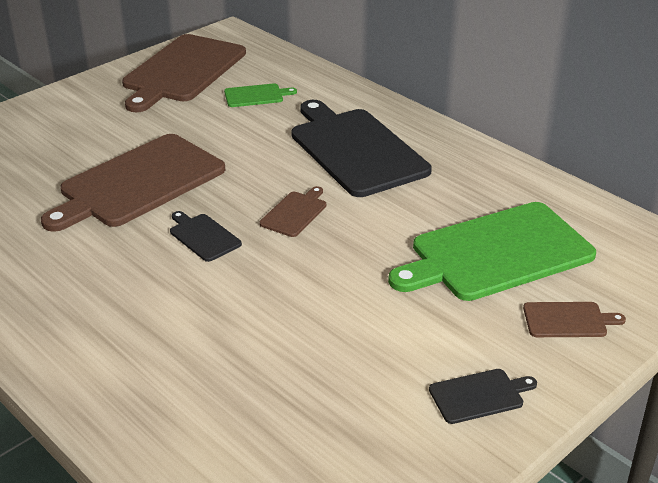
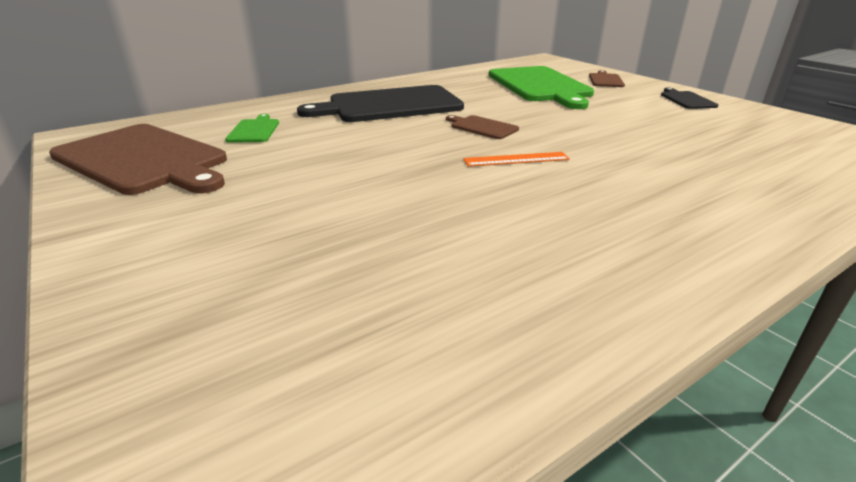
camera: 80 degrees left, 5 degrees down
brown cutting board [41,134,225,232] -> none
black cutting board [170,211,242,262] -> orange ruler [463,152,570,167]

